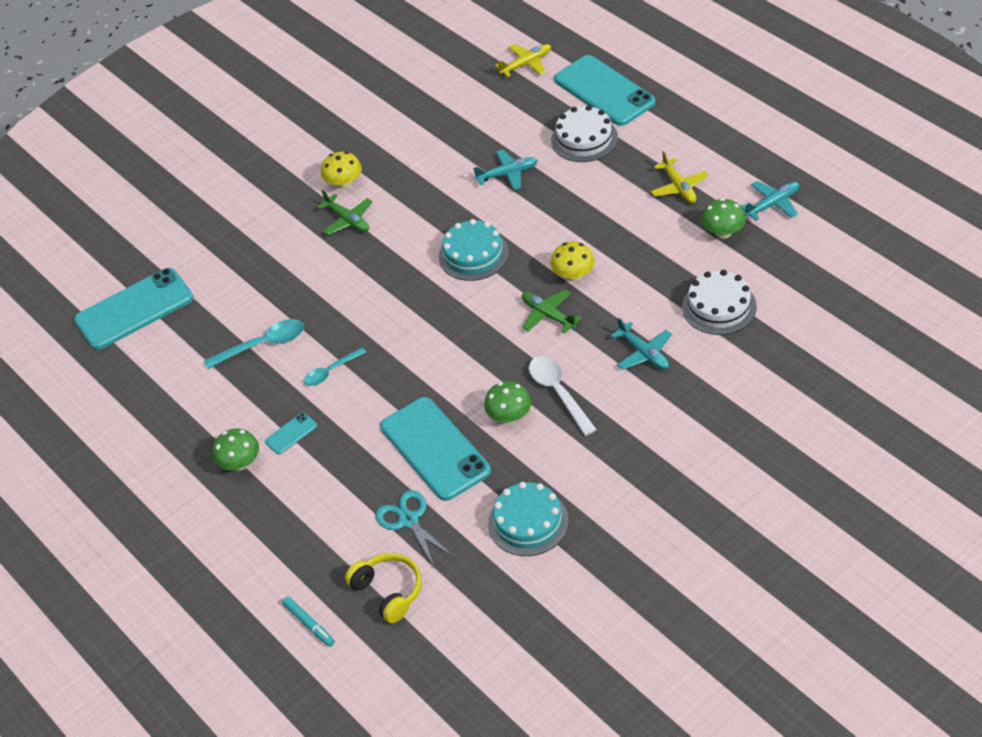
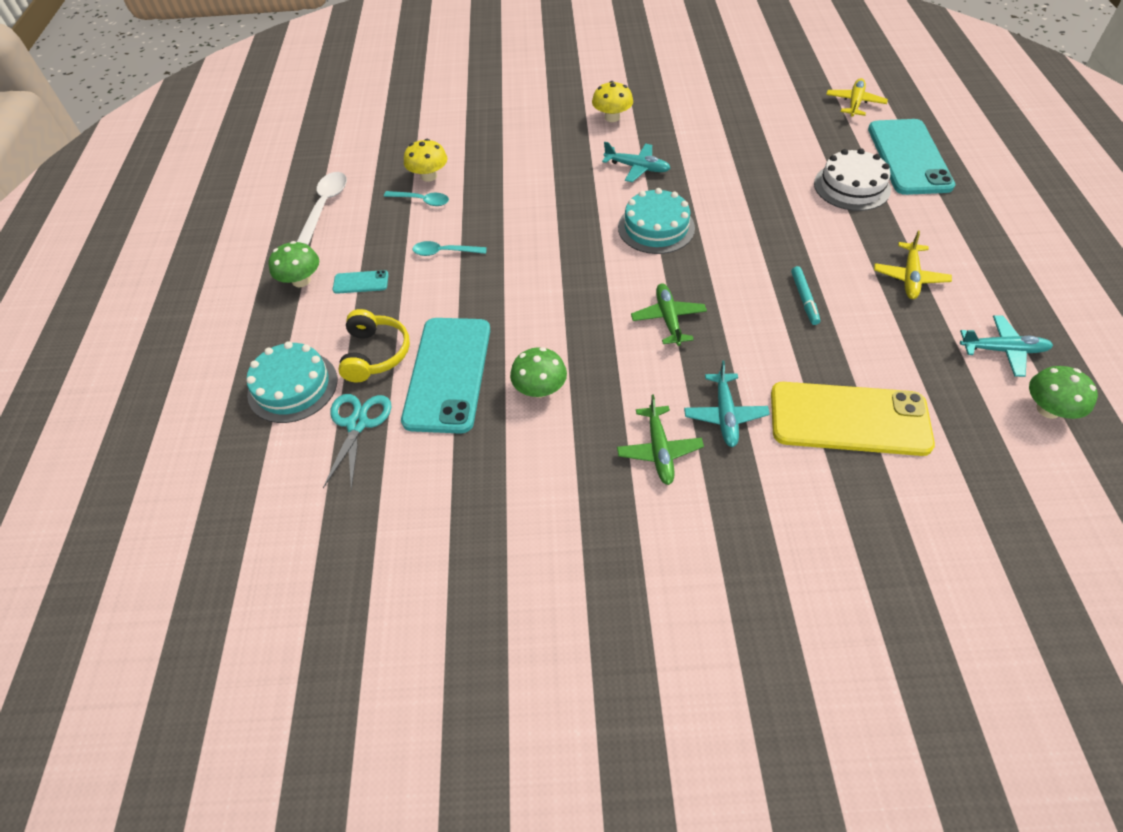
camera: 35 degrees right, 5 degrees up
turquoise phone [74,268,193,350] -> none
turquoise spoon [204,319,304,369] -> turquoise spoon [384,191,449,206], size x0.66
turquoise marker [282,597,335,647] -> turquoise marker moved to [791,266,820,325]
green plane [317,190,372,235] -> green plane moved to [617,394,704,485]
yellow headphones [345,553,422,623] -> yellow headphones moved to [338,309,410,382]
turquoise plane [473,150,538,190] -> turquoise plane moved to [602,142,670,182]
turquoise cake [488,482,569,556] -> turquoise cake moved to [246,341,337,423]
yellow plane [495,44,551,77] -> yellow plane turned 75 degrees counterclockwise [826,78,888,117]
white spoon [529,356,597,436] -> white spoon moved to [297,172,347,245]
yellow mushroom [551,242,595,281] -> yellow mushroom moved to [404,139,447,182]
white cake [682,270,757,335] -> yellow phone [771,382,935,456]
green mushroom [701,198,746,239] -> green mushroom moved to [1029,366,1098,419]

